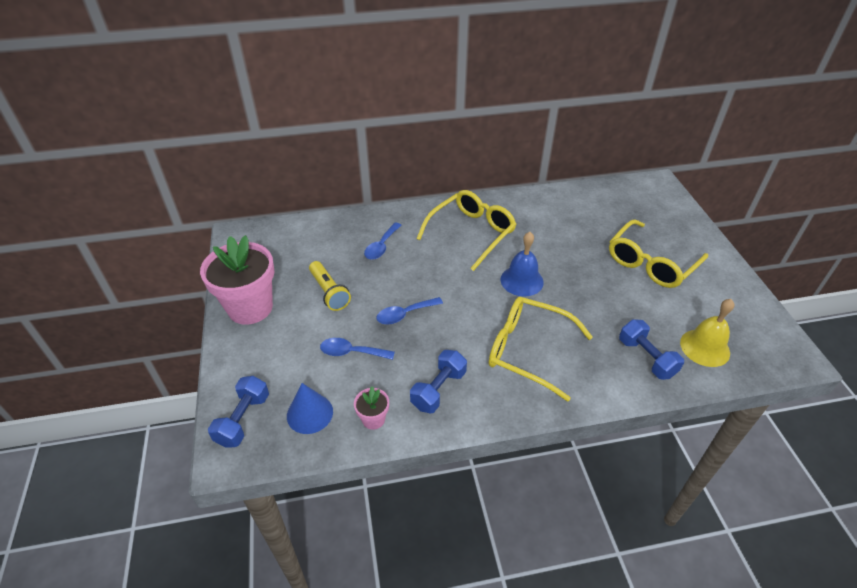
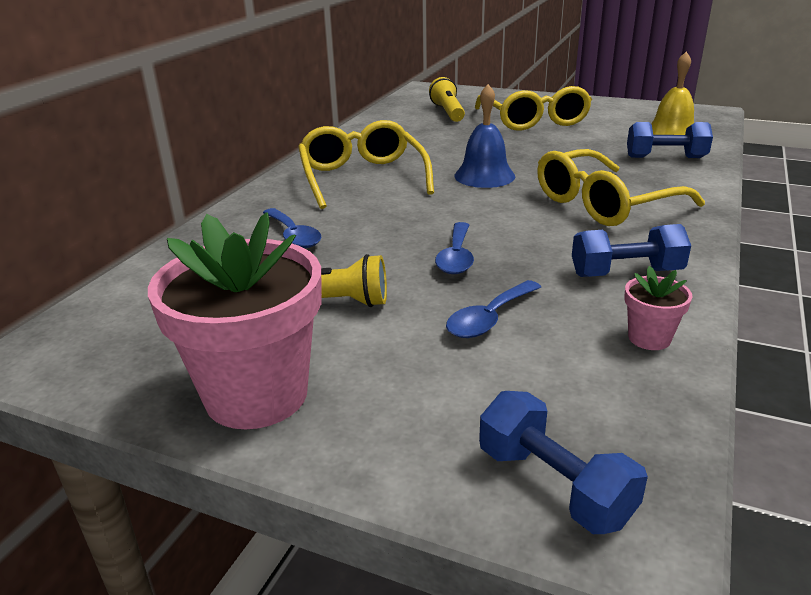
camera: 55 degrees left, 15 degrees down
blue cone [287,383,333,434] -> none
blue dumbbell [410,350,467,413] -> blue dumbbell turned 75 degrees counterclockwise [572,224,691,277]
none -> yellow flashlight [429,77,465,122]

